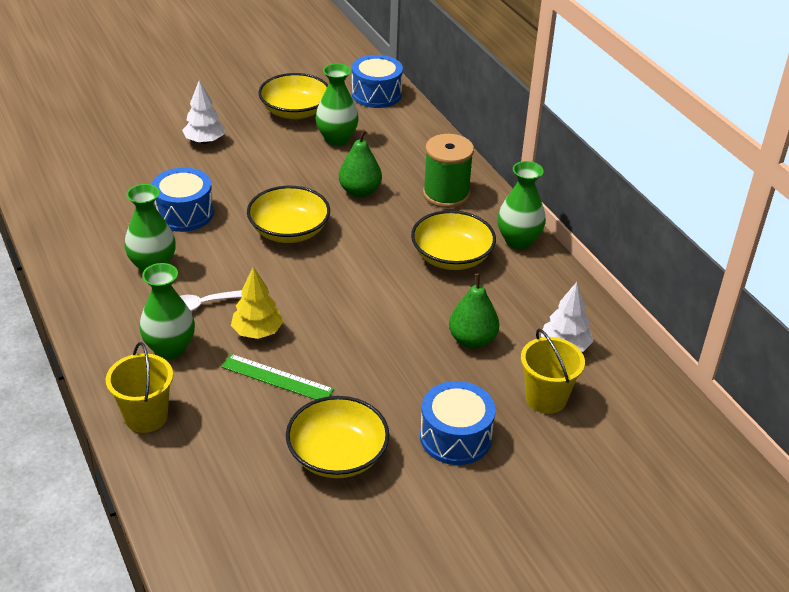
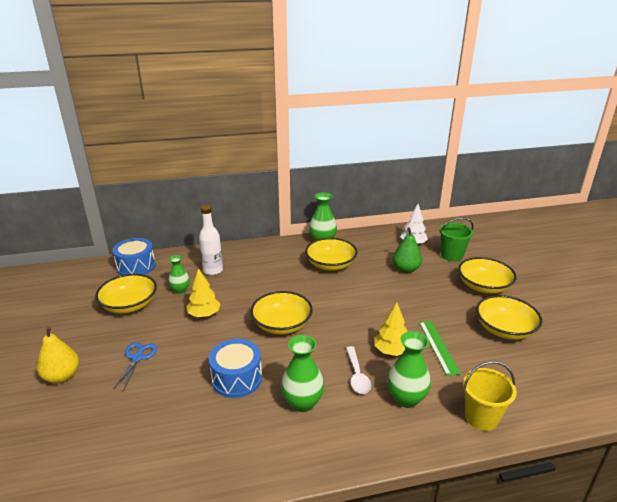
camera: 75 degrees left, 10 degrees down
white tree [182,80,225,144] -> blue scissors [113,342,157,391]
green ruler [221,354,334,400] -> green ruler turned 45 degrees counterclockwise [419,321,461,376]
green vase [315,63,359,146] -> green vase [168,255,190,294], size x0.65
green pear [339,130,382,198] -> none
blue drum [420,381,495,465] -> yellow bowl [458,257,517,294]
green spool [423,134,474,208] -> none
yellow bucket [521,329,585,414] -> green bucket [439,218,474,262]
none -> yellow pear [37,326,79,383]
none -> yellow tree [186,268,221,317]
none -> white bottle [199,205,223,275]

